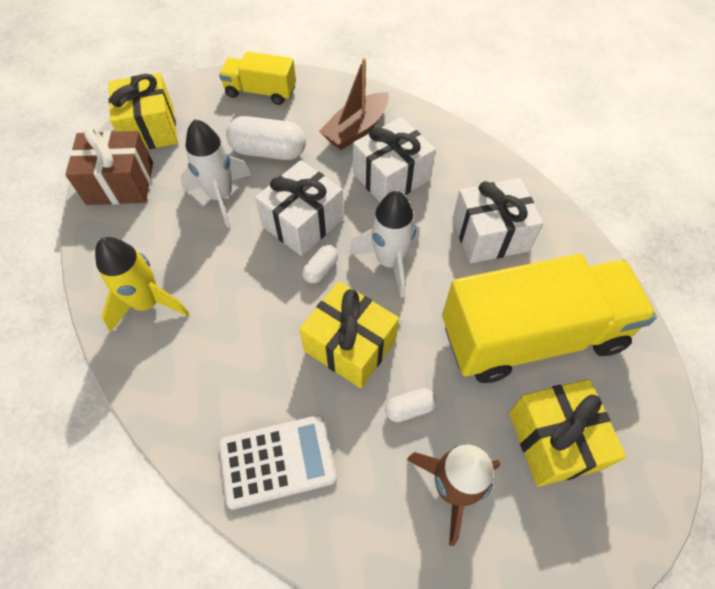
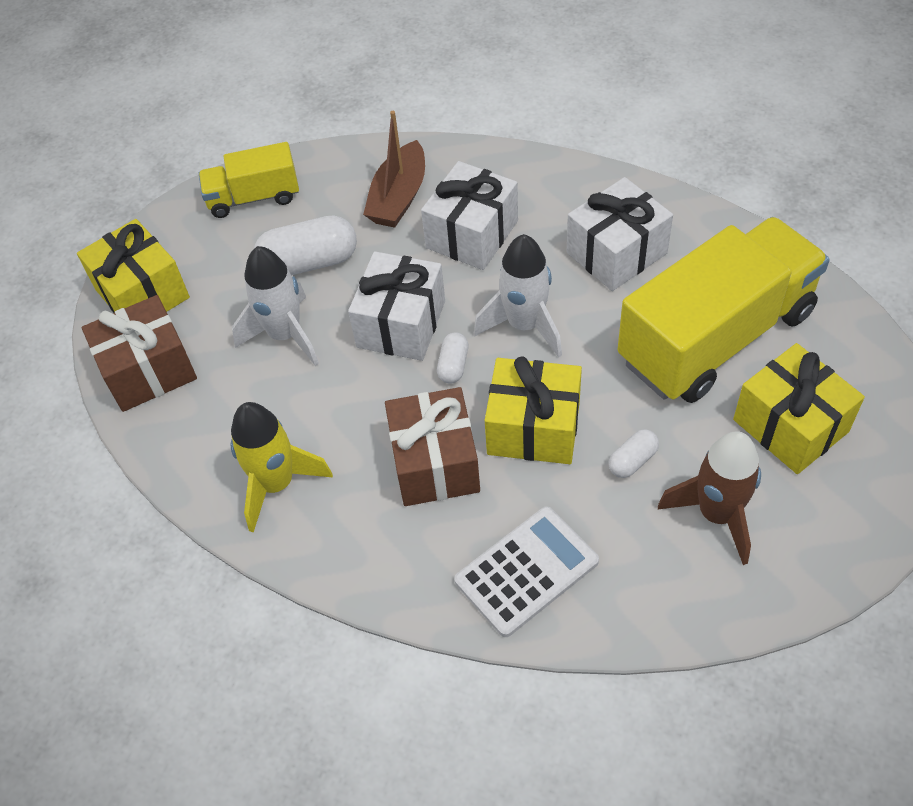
camera: 20 degrees left, 5 degrees down
none -> brown gift [385,387,480,506]

